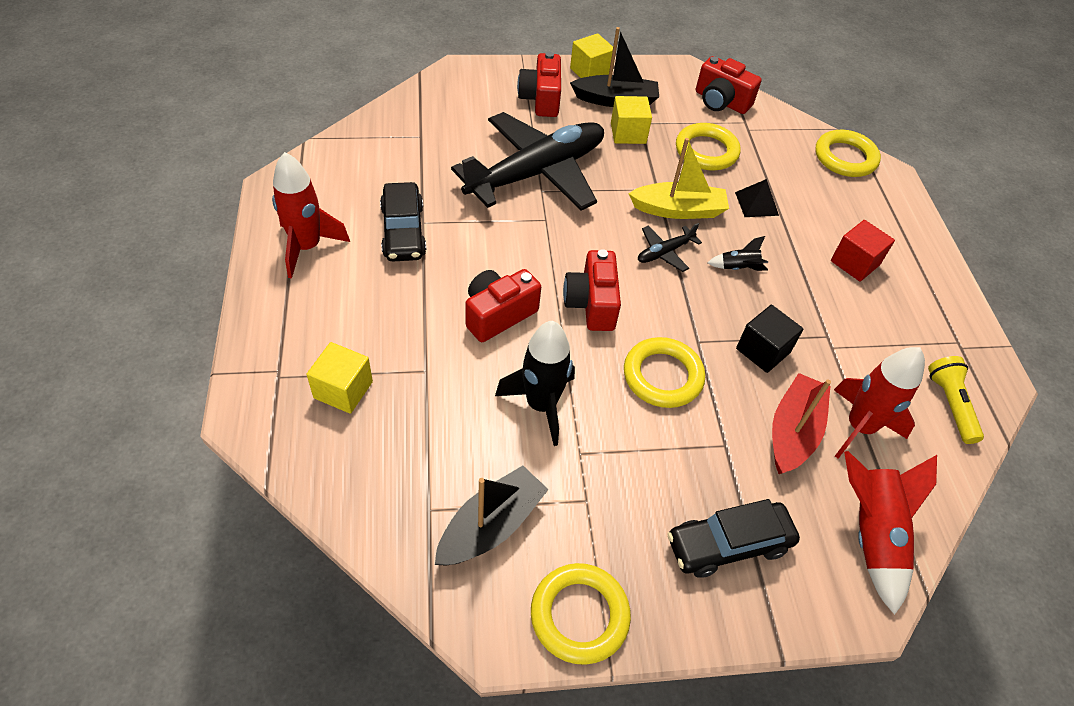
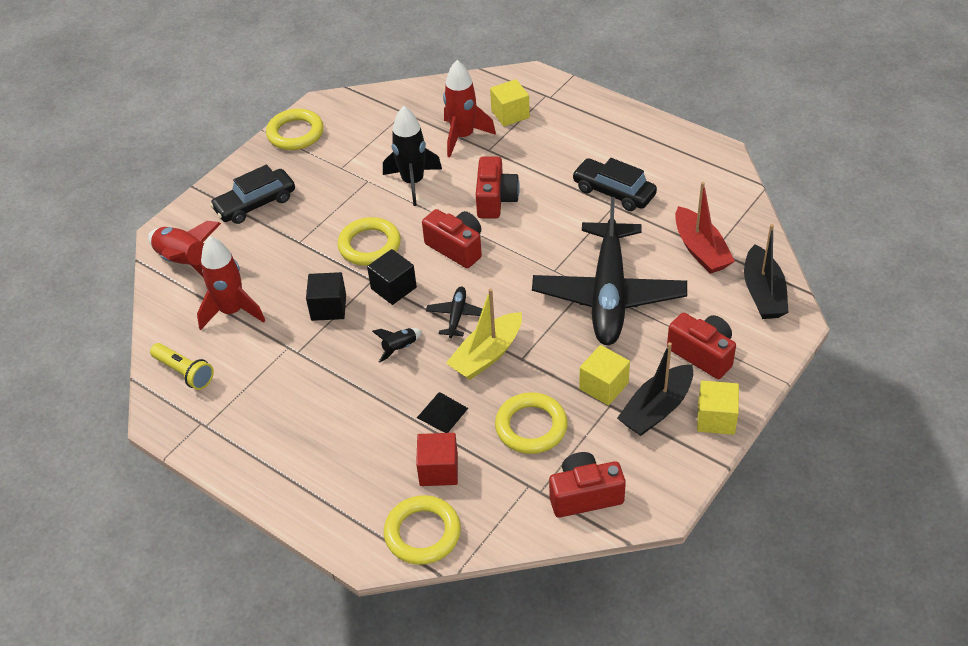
camera: 140 degrees right, 5 degrees down
red rocket [272,152,350,279] -> red rocket moved to [443,60,496,157]
black boat [435,465,549,565] -> black boat moved to [744,224,788,319]
black car [668,499,800,578] -> black car turned 150 degrees counterclockwise [210,165,295,224]
red boat [772,373,831,474] -> red boat moved to [675,182,735,274]
red cube [831,220,895,282] -> red cube moved to [416,433,458,486]
none -> black cube [367,249,417,305]

